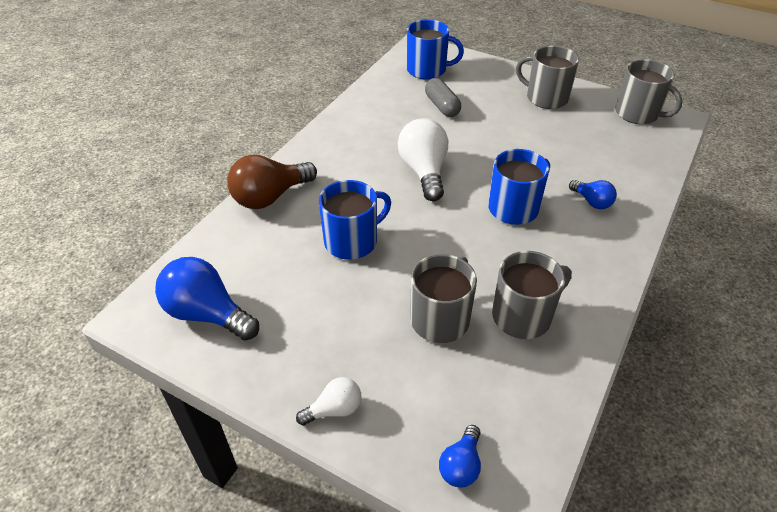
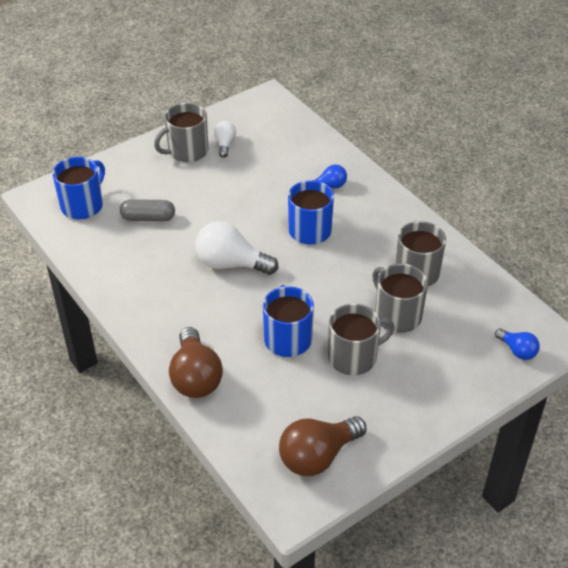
camera: 65 degrees left, 0 degrees up
blue light bulb [155,257,259,341] -> brown light bulb [279,416,366,476]
white light bulb [296,377,361,426] -> white light bulb moved to [213,121,236,158]
grey mug [615,59,683,124] -> grey mug moved to [328,304,395,375]

